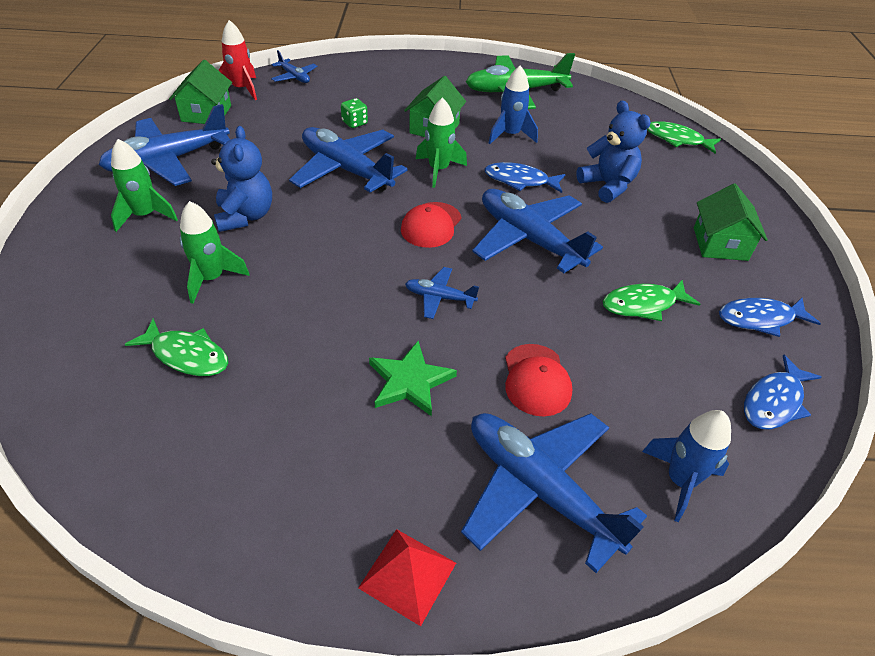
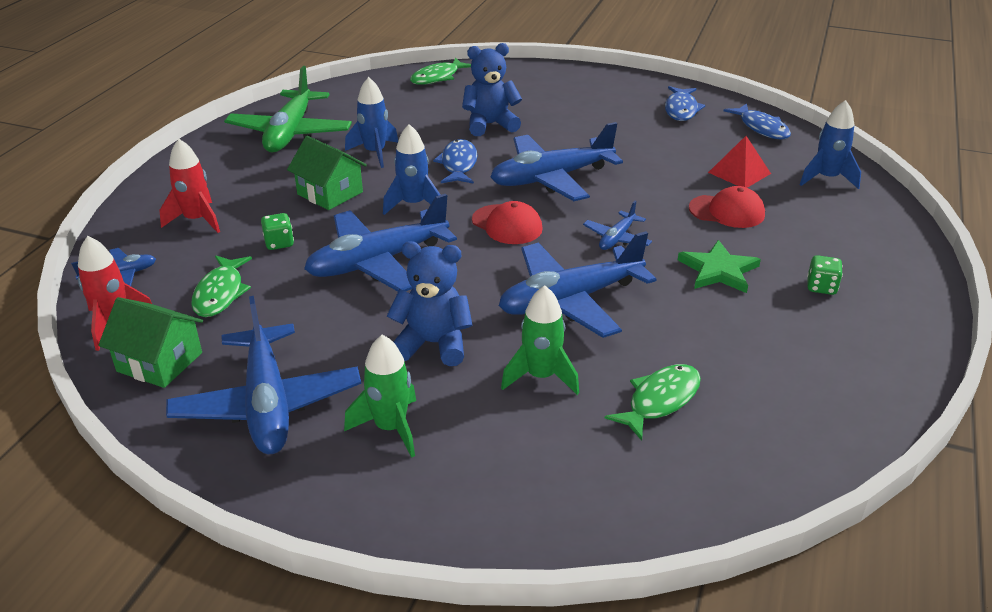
camera: 70 degrees left, 10 degrees down
red pyramid [358,529,456,626] -> red pyramid moved to [708,136,771,188]
green rocket [416,97,467,188] -> blue rocket [383,124,440,215]
blue plane [461,413,647,573] -> blue plane moved to [499,231,656,338]
blue fish [484,162,566,193] -> blue fish turned 150 degrees clockwise [433,139,477,184]
green fish [603,280,700,321] -> green fish moved to [191,255,252,317]
green house [694,184,768,261] -> none
none -> red rocket [159,139,220,233]
none -> green dice [807,255,843,295]

